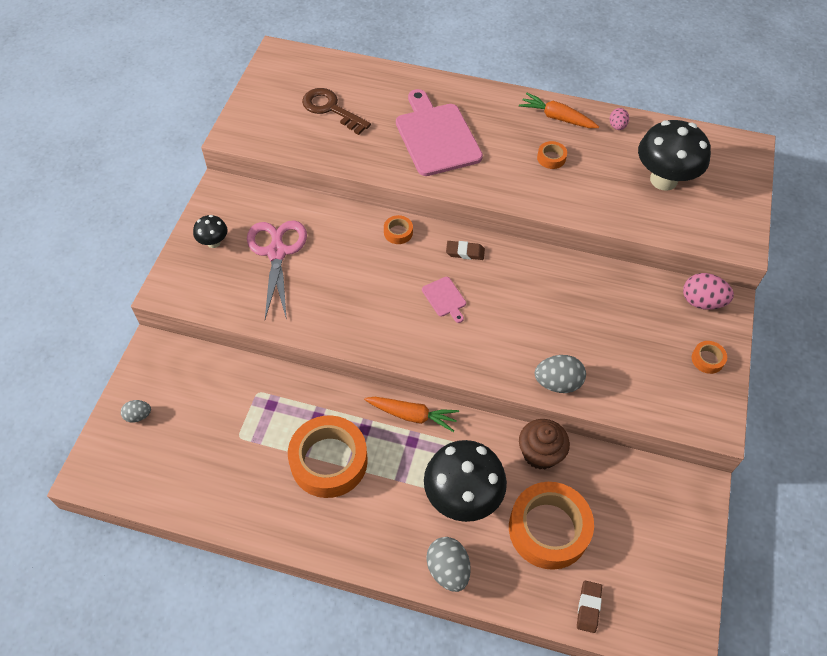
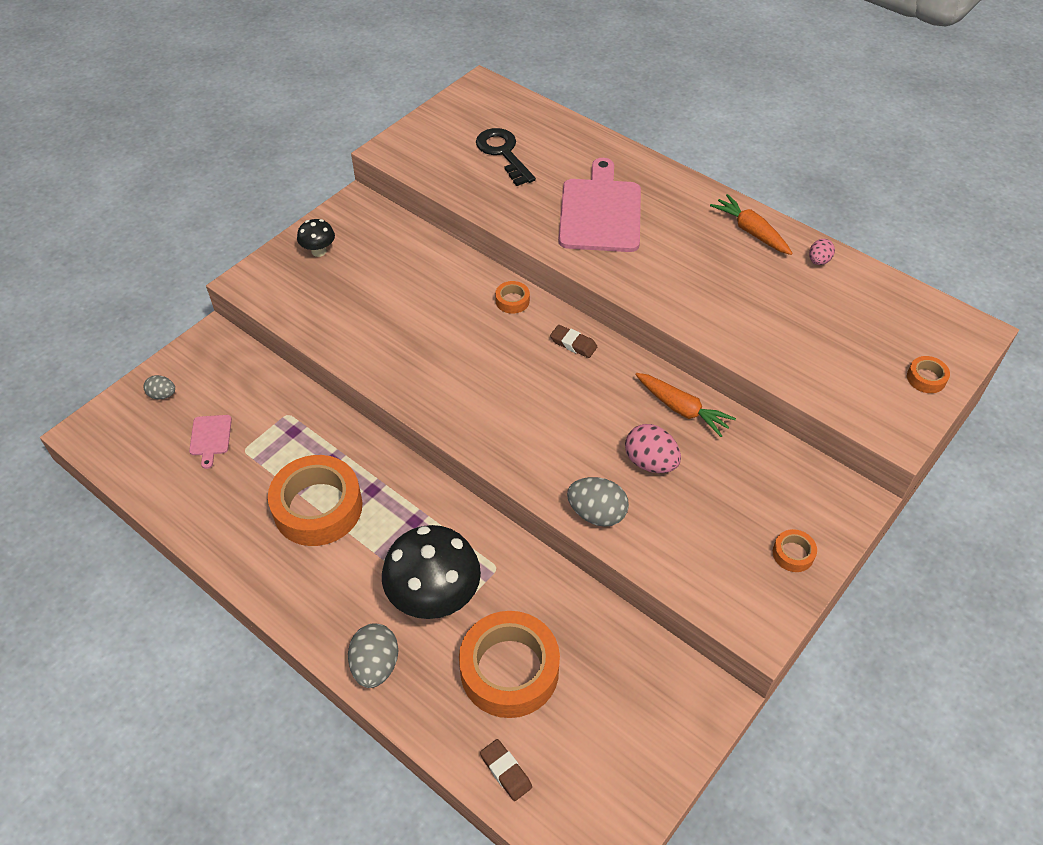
camera: 25 degrees right, 5 degrees down
pink scissors [247,220,307,320] -> none
brown key [302,88,371,135] -> black key [476,128,536,186]
orange carrot [364,397,459,432] -> orange carrot moved to [635,373,736,437]
pink cutting board [422,277,466,323] -> pink cutting board moved to [189,415,232,469]
brown cupcake [519,419,570,470] -> none
orange tape [537,141,567,169] -> orange tape moved to [907,356,950,393]
brown eraser [577,581,602,633] -> brown eraser turned 75 degrees counterclockwise [480,739,532,801]
black mushroom [638,120,711,191] -> none
pink egg [683,273,734,310] -> pink egg moved to [625,424,681,473]

